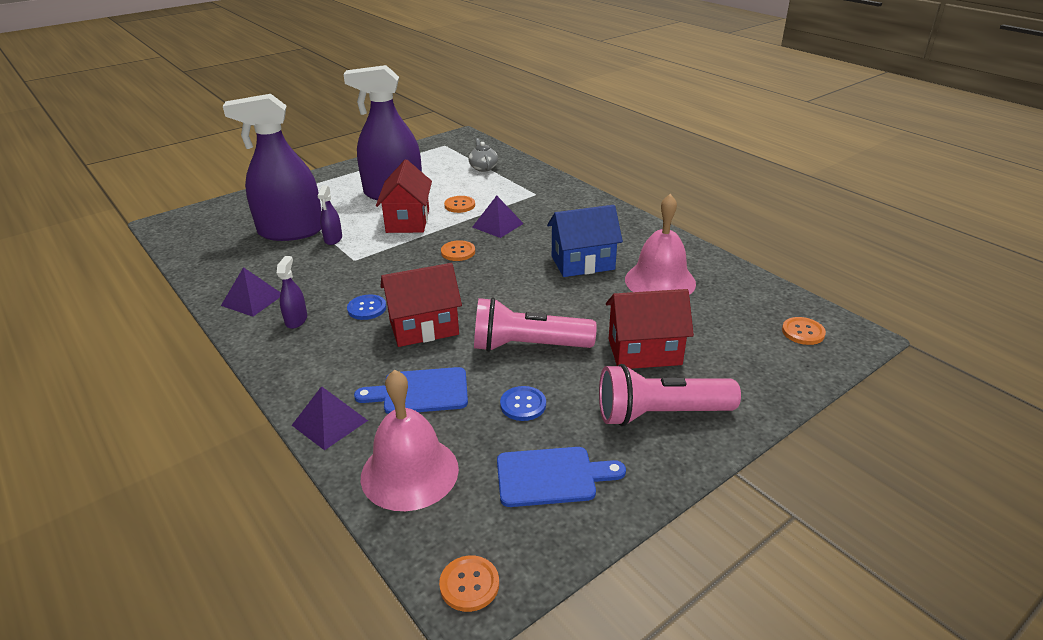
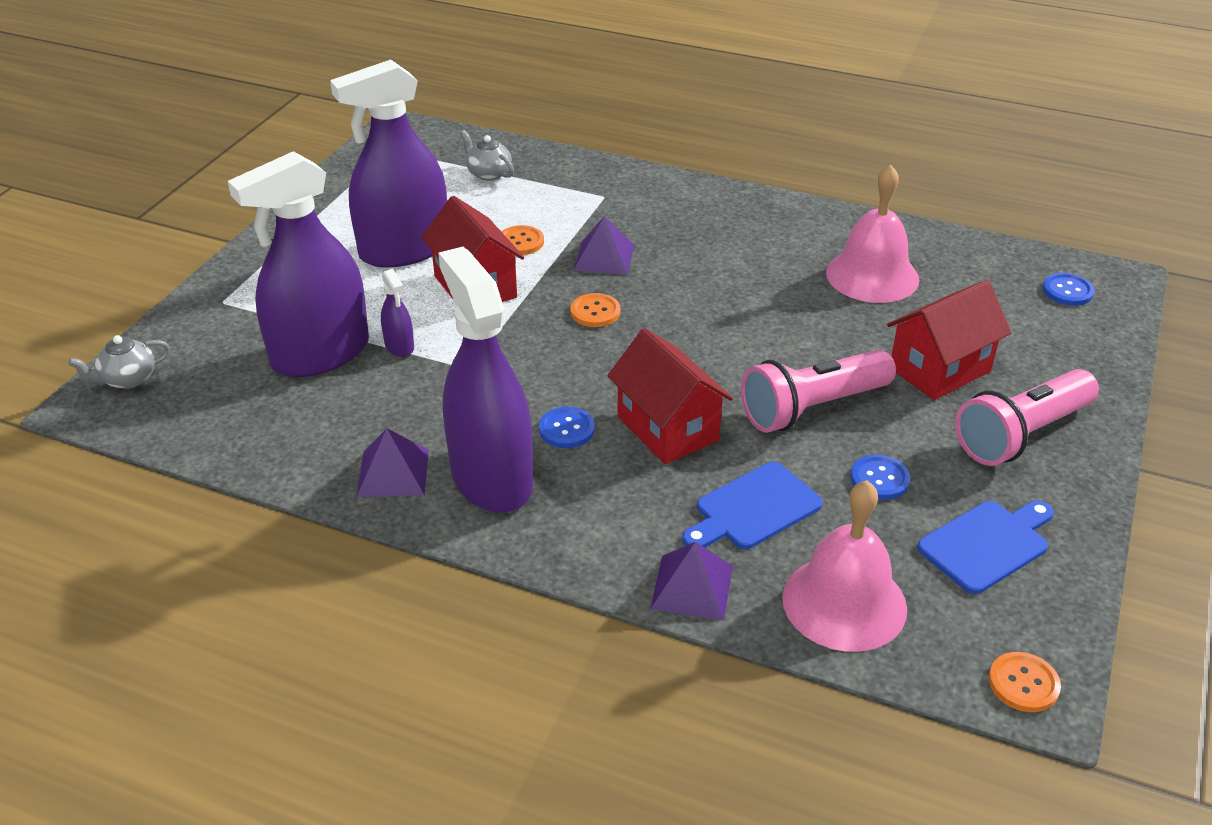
camera: 30 degrees left, 5 degrees up
purple spray bottle [277,256,307,329] -> purple spray bottle [438,247,533,513], size x2.46
red house [380,263,462,347] -> red house turned 75 degrees counterclockwise [607,328,733,464]
blue house [547,205,623,277] -> none
orange button [782,317,826,345] -> blue button [1043,273,1095,306]
none -> grey teapot [68,335,170,389]

